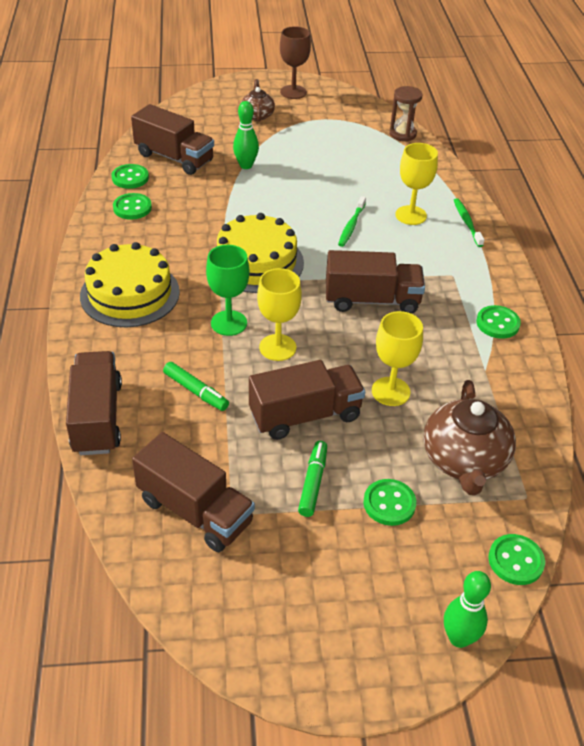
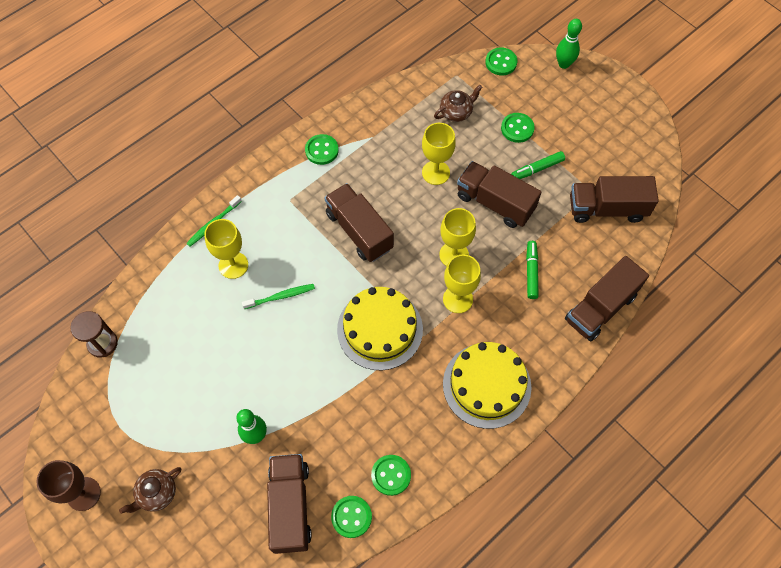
camera: 125 degrees left, 20 degrees up
brown truck [132,432,255,552] -> brown truck turned 90 degrees counterclockwise [570,176,659,223]
green goblet [206,245,250,336] -> yellow goblet [443,254,481,313]
brown teapot [423,380,516,496] -> brown teapot [434,85,483,122], size x0.57

